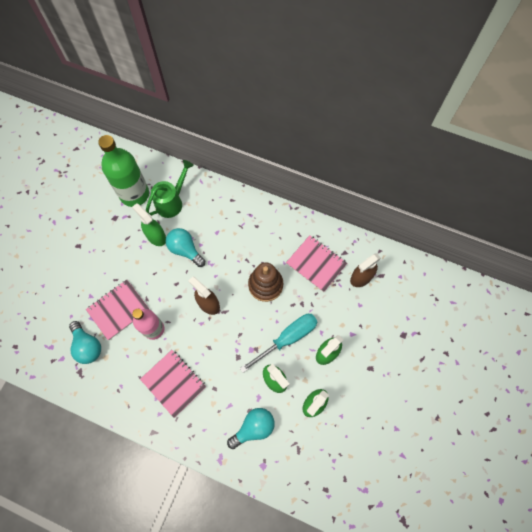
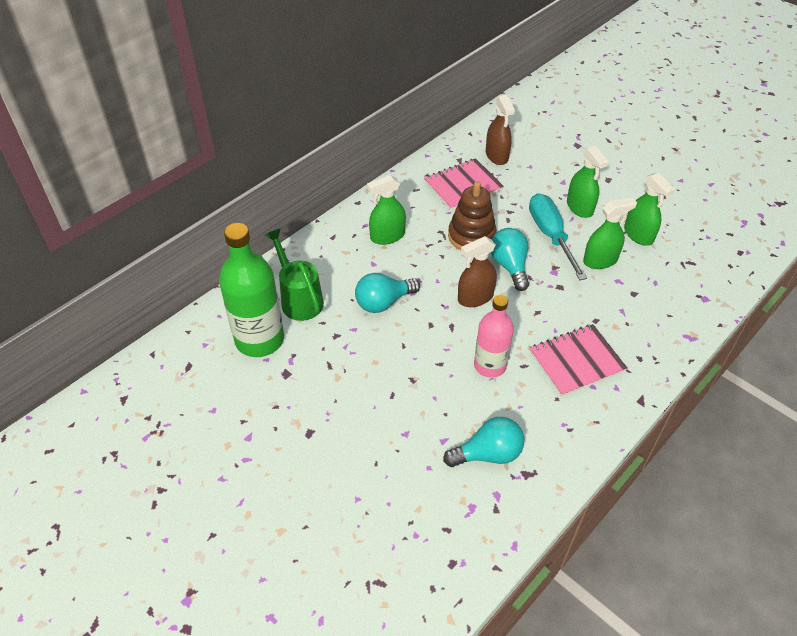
camera: 70 degrees left, 20 degrees down
pink notebook [86,280,150,340] -> none
green spray bottle [132,203,166,246] -> green spray bottle moved to [367,175,406,245]
turquoise light bulb [227,408,275,449] -> turquoise light bulb moved to [491,228,529,291]

